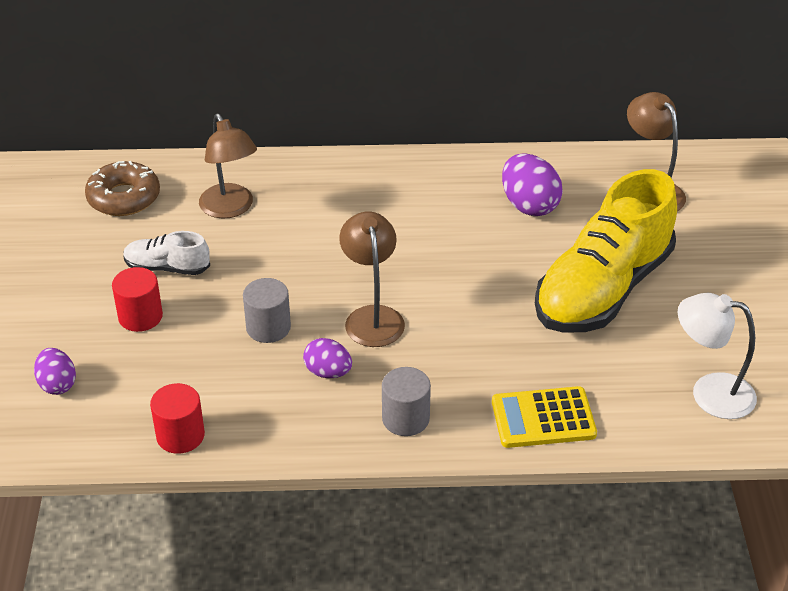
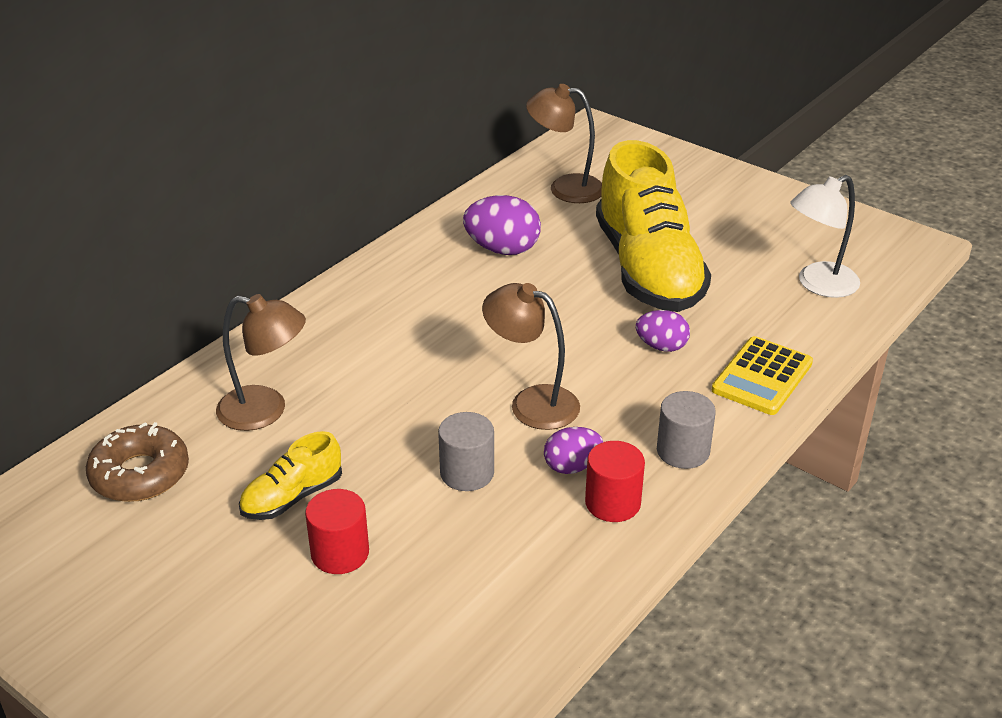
camera: 50 degrees left, 5 degrees down
purple egg [34,348,76,395] -> purple egg moved to [636,310,690,352]
white shoe [123,231,210,275] -> yellow shoe [239,431,342,520]
red cylinder [150,383,205,454] -> red cylinder moved to [585,441,645,522]

